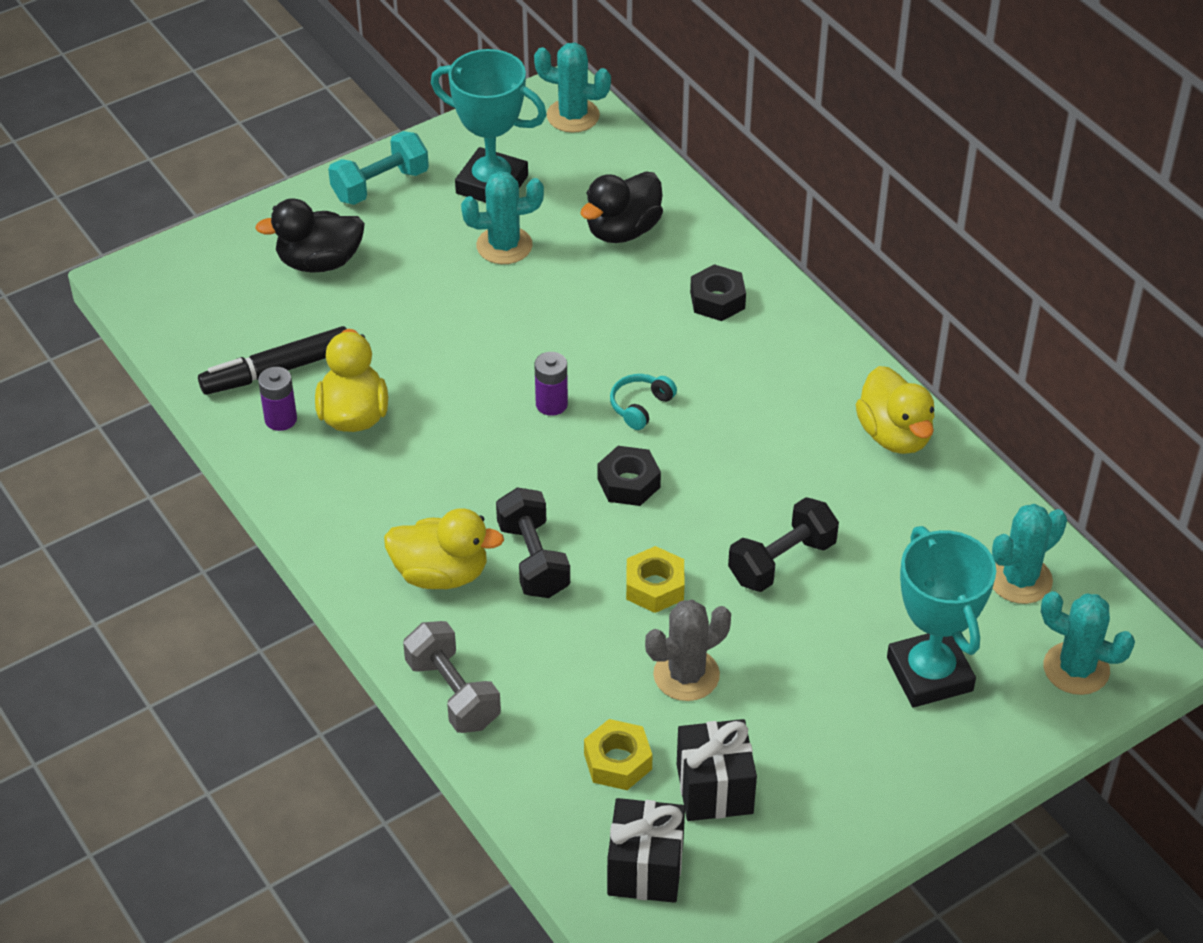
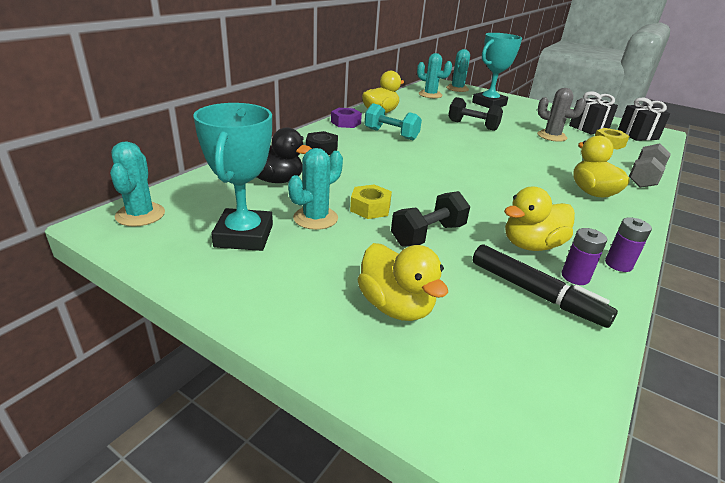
camera: 115 degrees left, 15 degrees down
black duck [255,198,365,273] -> yellow duck [357,243,448,321]
turquoise dumbbell [328,131,429,205] -> turquoise dumbbell moved to [365,103,422,140]
turquoise cactus [461,171,544,264] -> turquoise cactus turned 75 degrees clockwise [288,148,343,230]
black dumbbell [496,487,570,598] -> black dumbbell moved to [391,191,470,247]
purple battery [534,352,568,416] -> purple battery moved to [605,217,652,272]
black nut [598,446,661,506] -> none
turquoise headphones [610,374,677,430] -> none
yellow nut [626,546,685,613] -> yellow nut moved to [350,184,392,219]
none -> purple nut [331,108,362,128]

